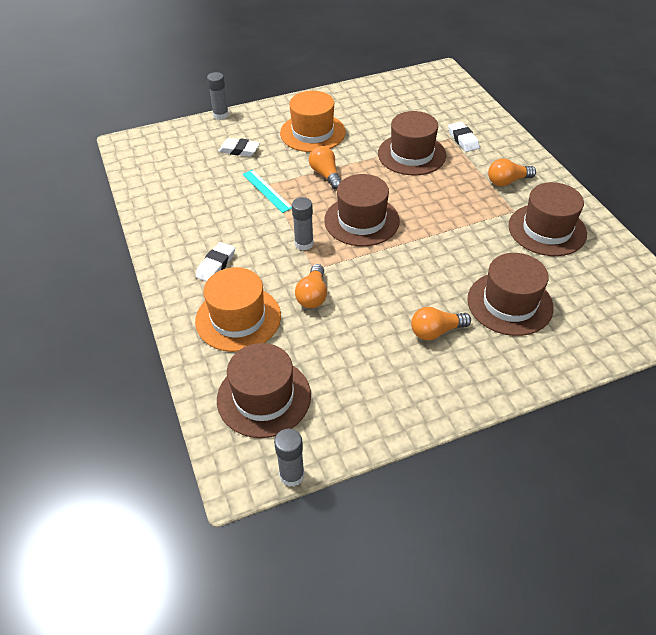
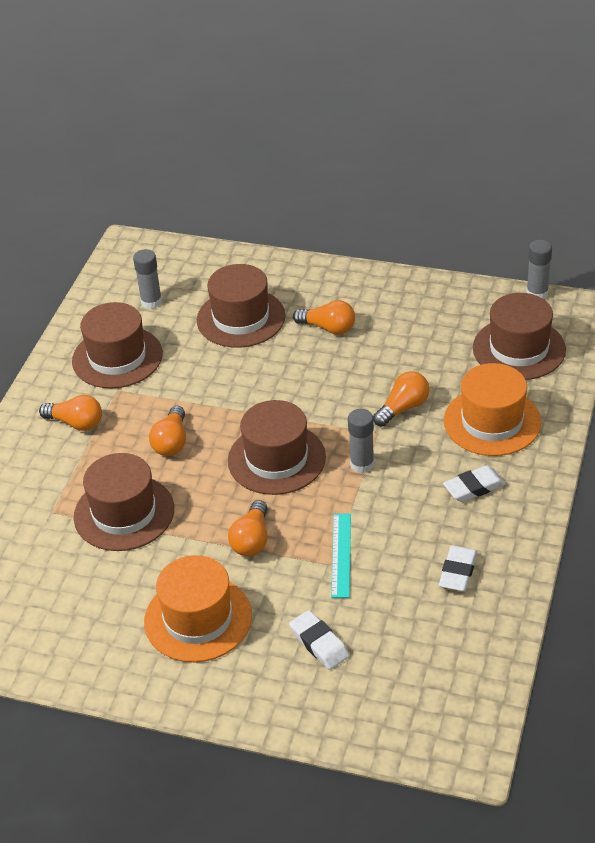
camera: 140 degrees left, 5 degrees down
grey glue stick [207,72,229,120] -> grey glue stick moved to [133,249,162,309]
white eraser [448,122,480,152] -> white eraser moved to [439,545,477,591]
none -> orange light bulb [149,406,186,456]

